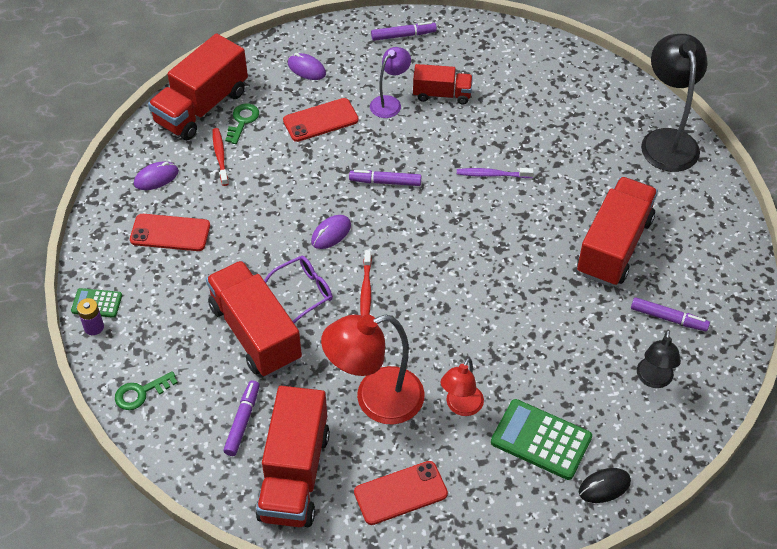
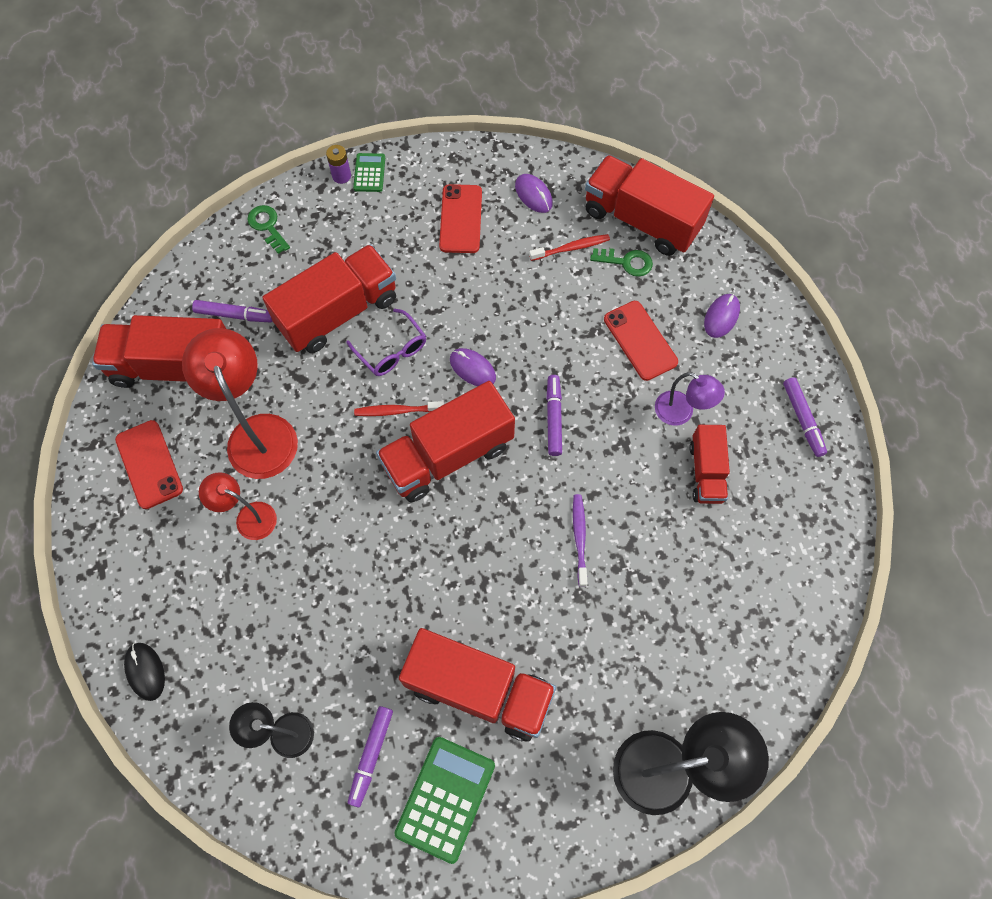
camera: 85 degrees right, 15 degrees up
green calculator [491,399,592,480] -> green calculator moved to [395,737,495,864]
none -> red truck [376,381,515,502]

